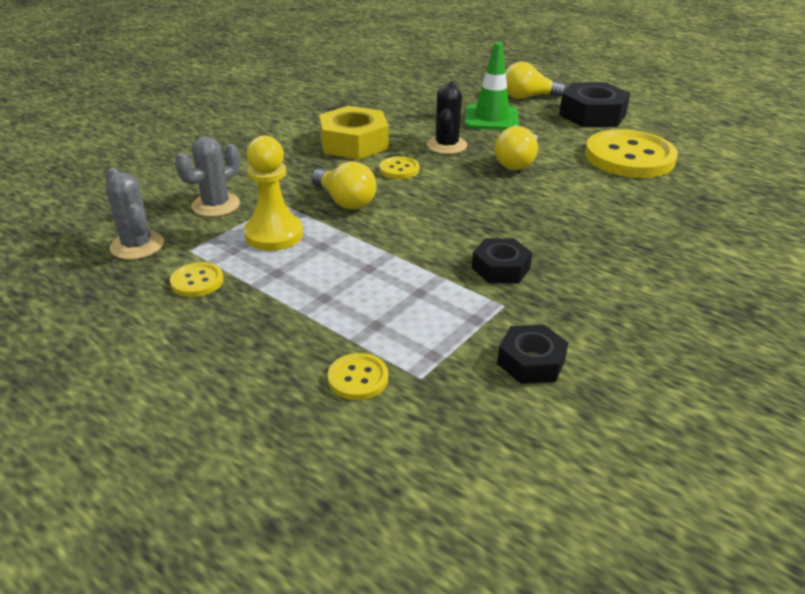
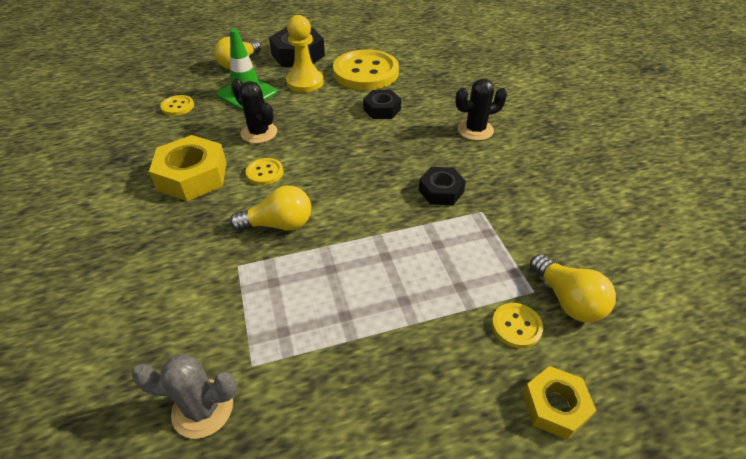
camera: 55 degrees left, 10 degrees up
yellow button [170,262,224,297] -> yellow button moved to [160,95,194,116]
grey cactus [175,136,240,217] -> none
yellow pawn [244,135,303,251] -> yellow pawn moved to [286,15,324,93]
yellow light bulb [494,126,538,170] -> yellow light bulb moved to [530,254,616,322]
black nut [497,325,568,384] -> black nut moved to [363,90,401,119]
none -> black cactus [455,79,507,141]
none -> yellow nut [522,366,596,439]

